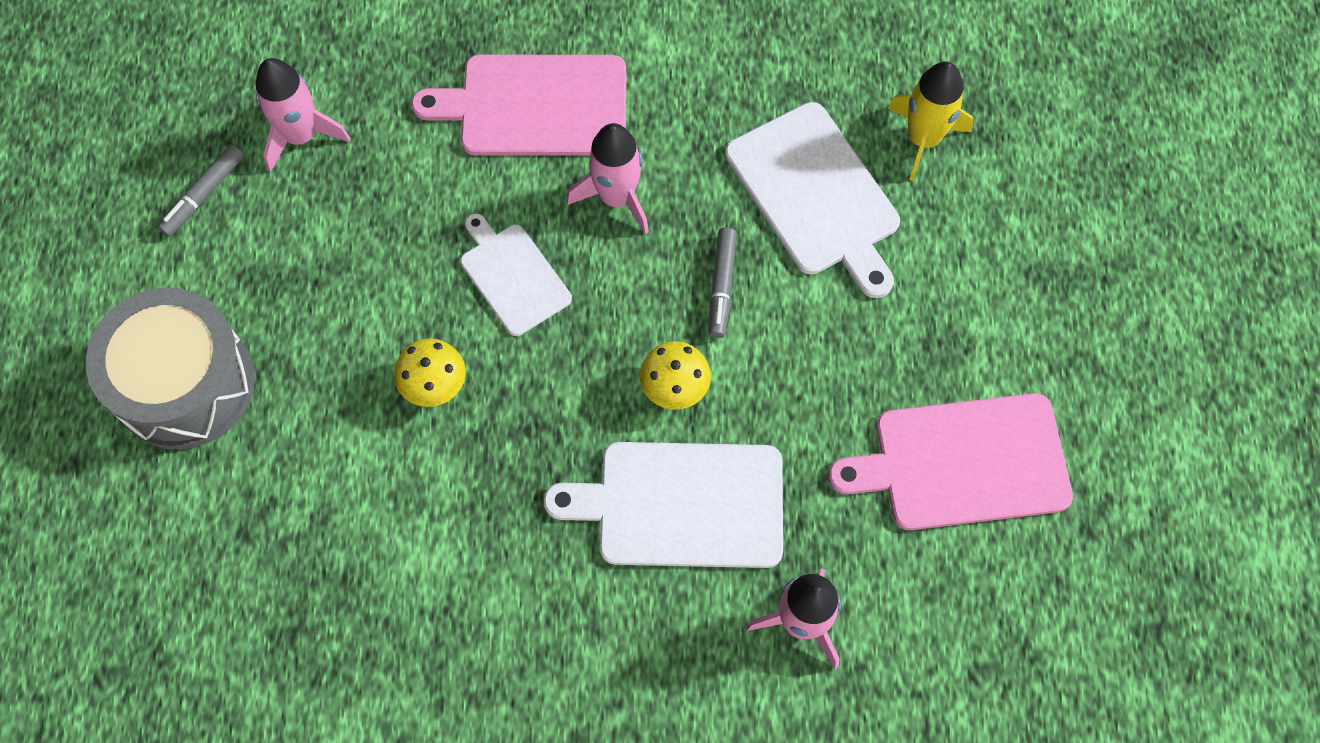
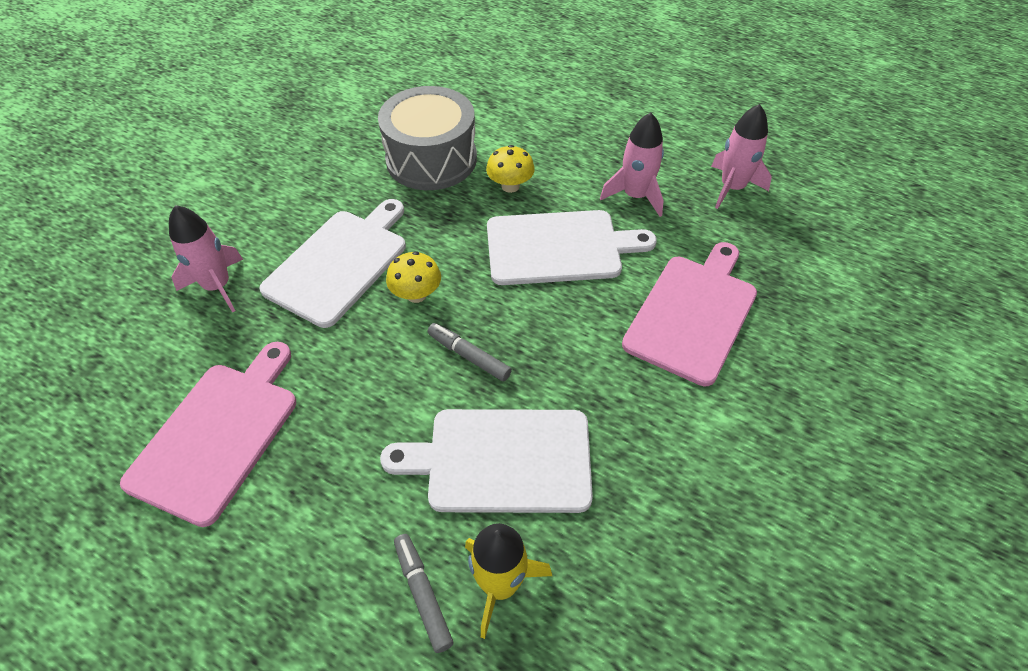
camera: 120 degrees right, 15 degrees down
grey drum [86,287,255,450] -> grey drum moved to [378,86,477,190]
grey marker [158,144,244,237] -> grey marker moved to [394,534,453,653]
white cutting board [460,213,572,336] -> white cutting board [487,210,657,285], size x1.62
pink rocket [567,123,649,234] -> pink rocket moved to [600,112,664,217]

